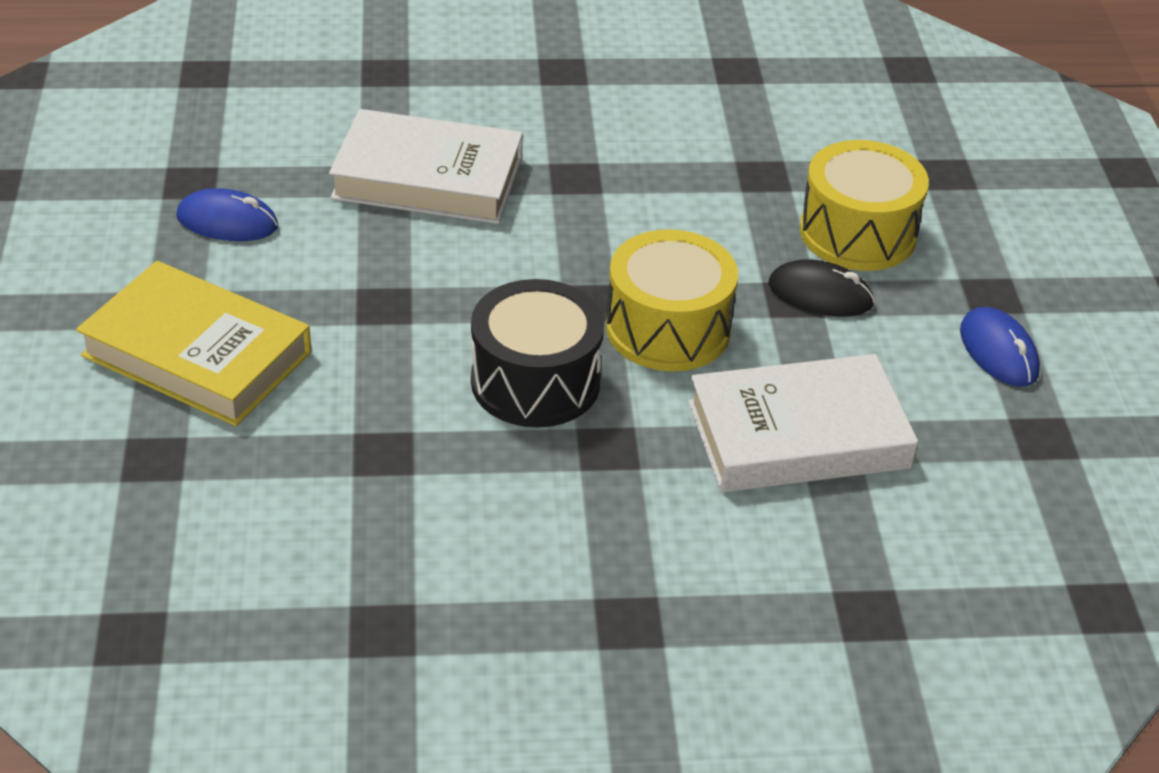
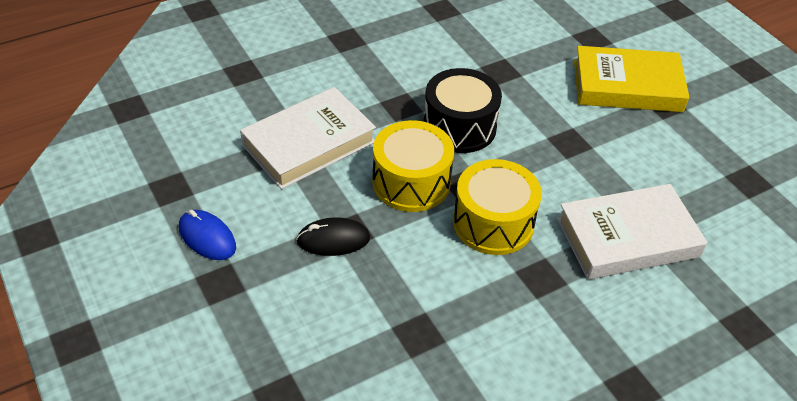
camera: 155 degrees right, 5 degrees up
blue mouse [176,188,278,241] -> none
yellow drum [800,140,929,271] -> yellow drum moved to [453,159,542,255]

